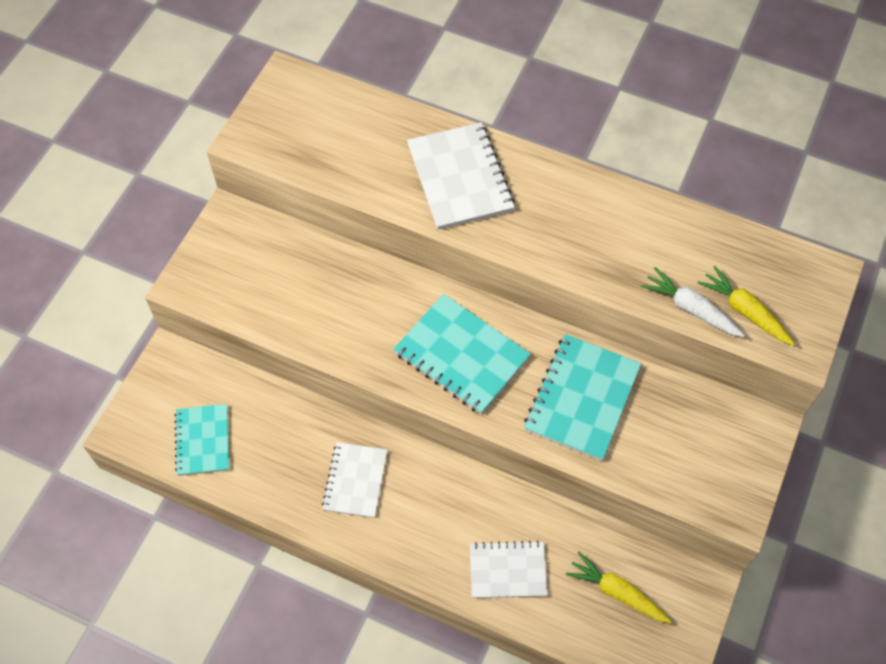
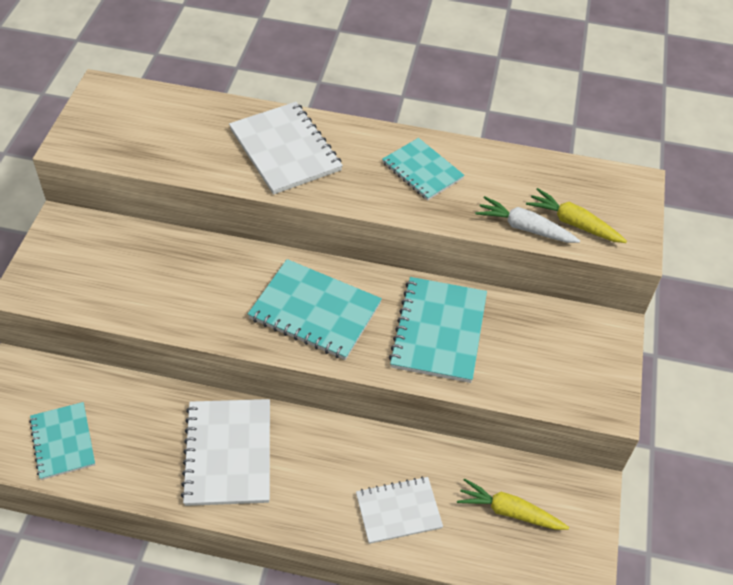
camera: 15 degrees left, 10 degrees down
white notebook [322,442,387,518] -> white notebook [181,399,270,506], size x1.54
none -> turquoise notebook [382,138,465,201]

